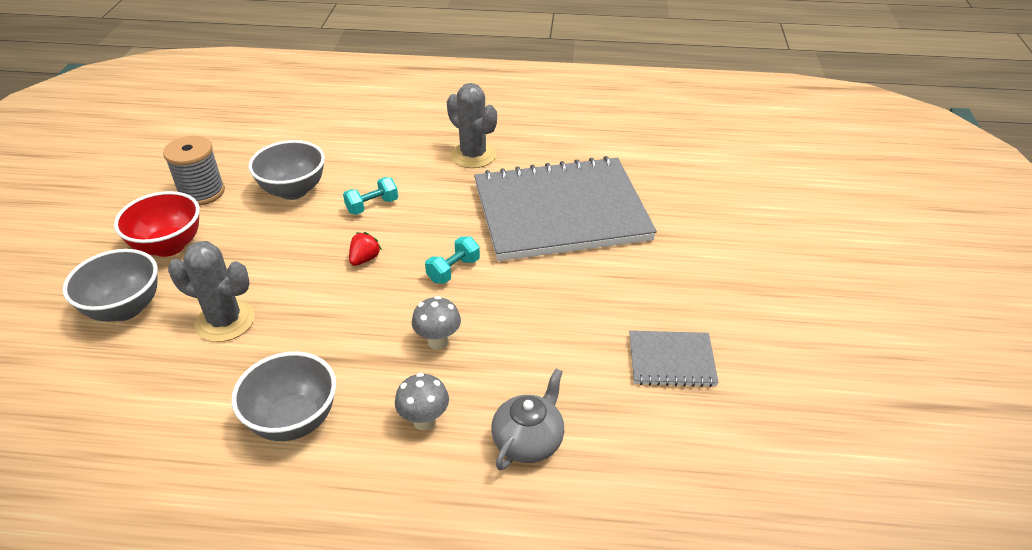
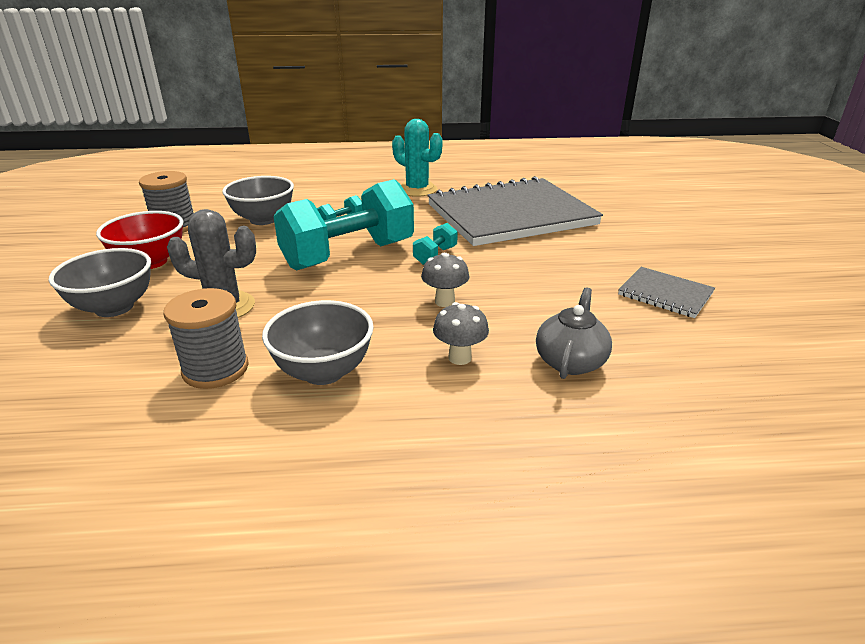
camera: 10 degrees left, 10 degrees down
red strawberry [349,232,382,266] -> turquoise dumbbell [273,179,414,271]
grey cactus [447,83,497,168] -> turquoise cactus [392,119,443,197]
grey notebook [629,331,719,387] -> grey notebook turned 45 degrees clockwise [618,267,715,318]
none -> grey spool [164,288,249,389]

